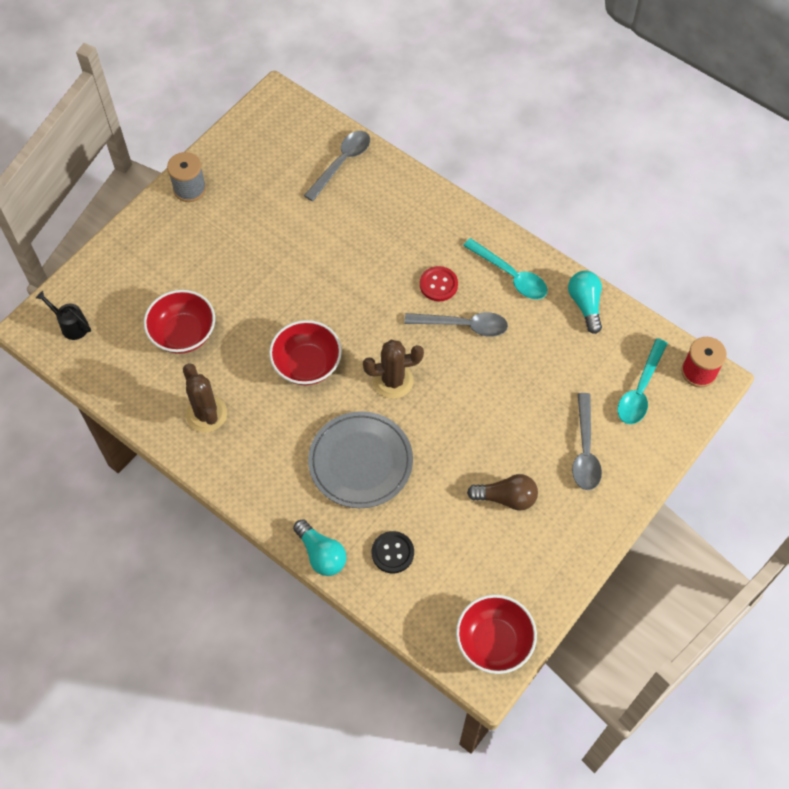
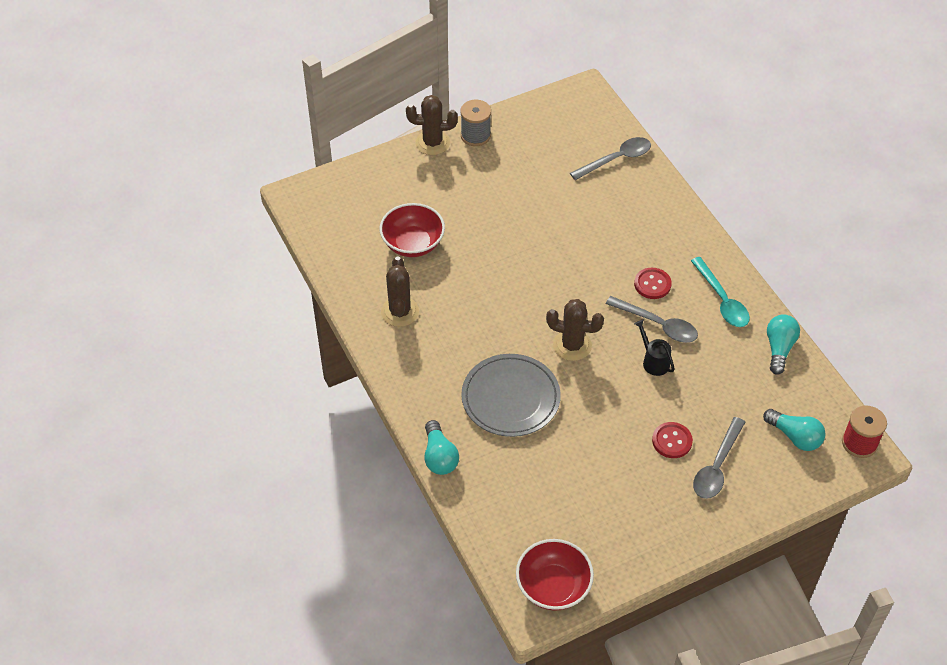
camera: 25 degrees right, 10 degrees down
black watering can [36,291,91,340] -> black watering can moved to [634,320,675,376]
red bowl [269,320,342,385] -> none
black button [372,531,414,573] -> none
brown light bulb [467,474,538,511] -> none
turquoise spoon [618,338,668,424] -> turquoise light bulb [763,409,826,451]
none -> brown cactus [406,95,458,155]
none -> red button [652,422,693,458]

